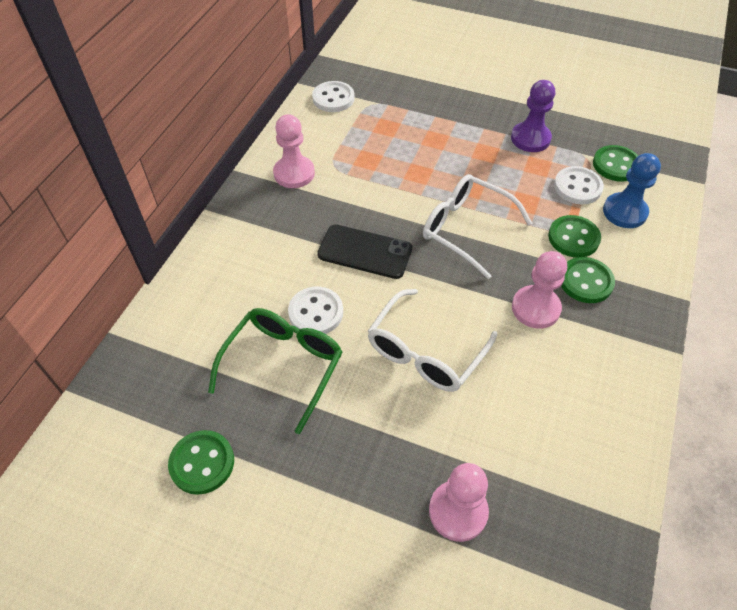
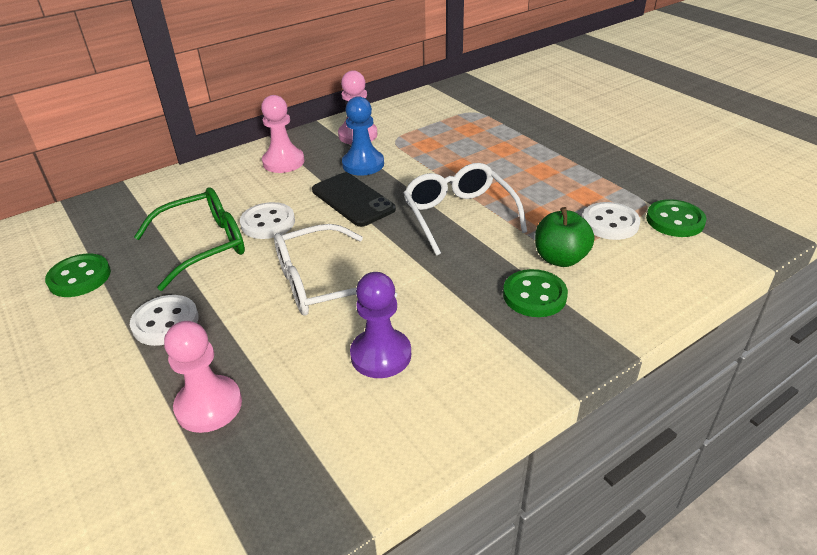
camera: 35 degrees right, 15 degrees down
white button [312,81,355,112] -> white button moved to [130,295,199,346]
purple pawn [511,80,555,152] -> purple pawn moved to [350,272,411,378]
pink pawn [512,251,567,329] -> pink pawn moved to [261,95,304,173]
green button [548,215,601,258] -> green apple [535,207,594,267]
blue pawn [603,153,661,228] -> blue pawn moved to [342,96,384,176]

